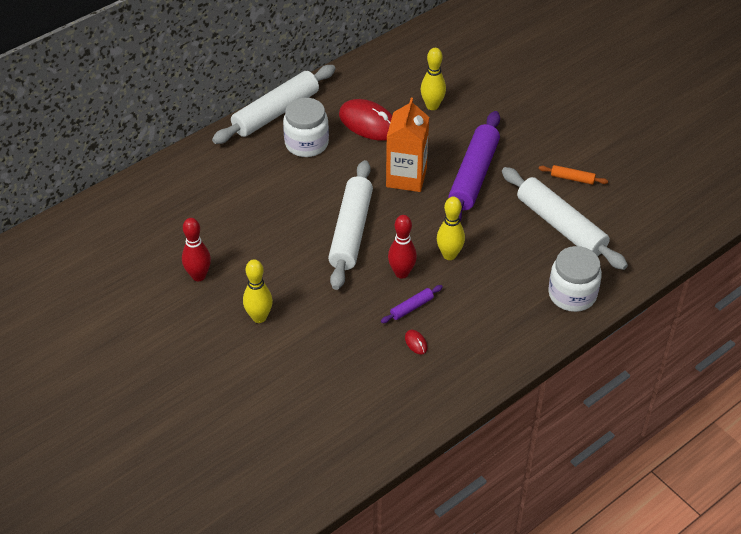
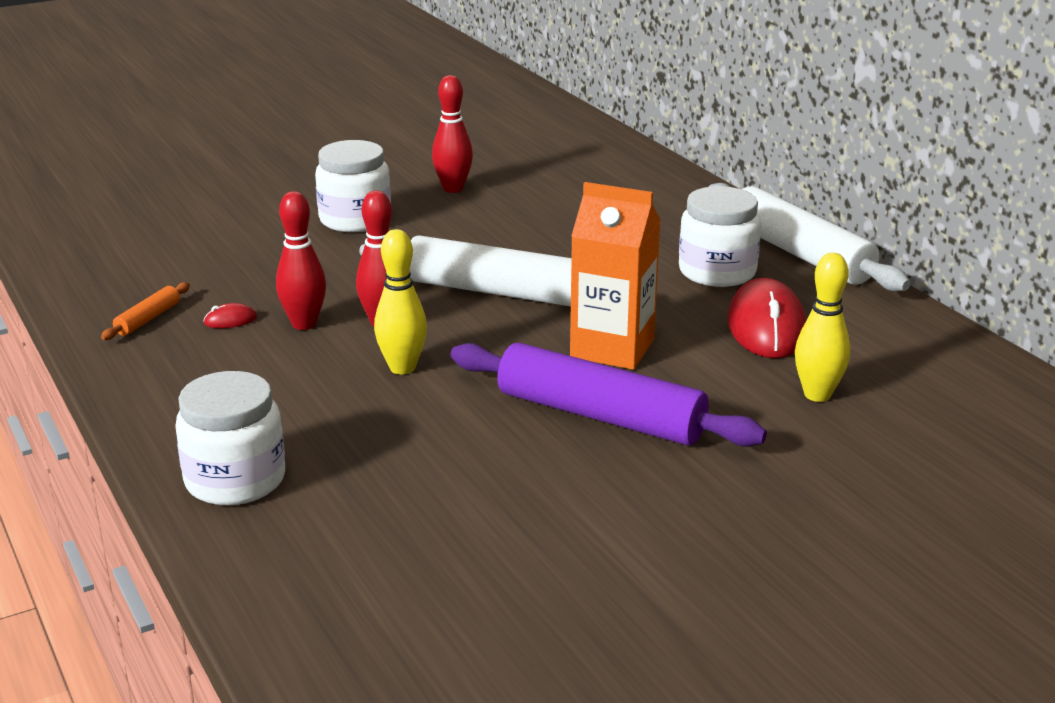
camera: 100 degrees right, 20 degrees down
yellow bowling pin [243,259,273,323] -> white jar [315,140,391,232]
red mouse [339,99,393,141] -> red mouse turned 45 degrees counterclockwise [728,278,806,358]
purple rolling pin [381,285,443,323] -> red bowling pin [276,191,326,330]
white rolling pin [502,167,628,270] -> none
orange rolling pin [539,165,608,185] -> orange rolling pin moved to [101,282,190,340]

